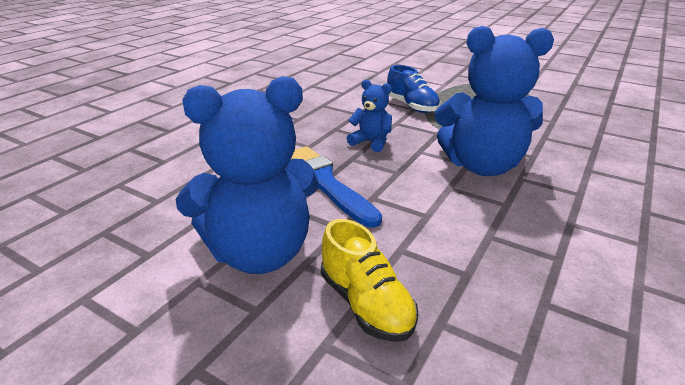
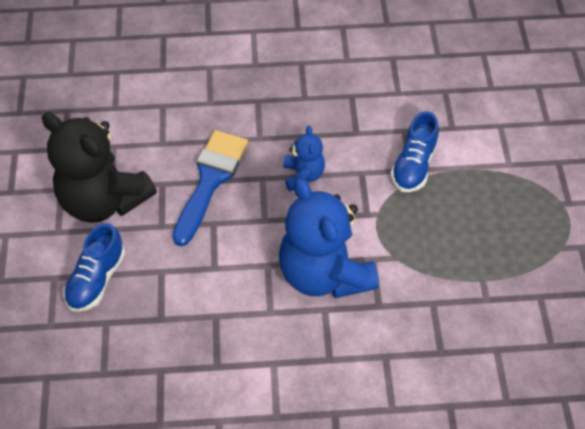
camera: 55 degrees right, 25 degrees up
blue teddy bear [176,76,319,274] -> black teddy bear [42,112,157,223]
yellow shoe [321,219,419,342] -> blue shoe [63,223,125,312]

